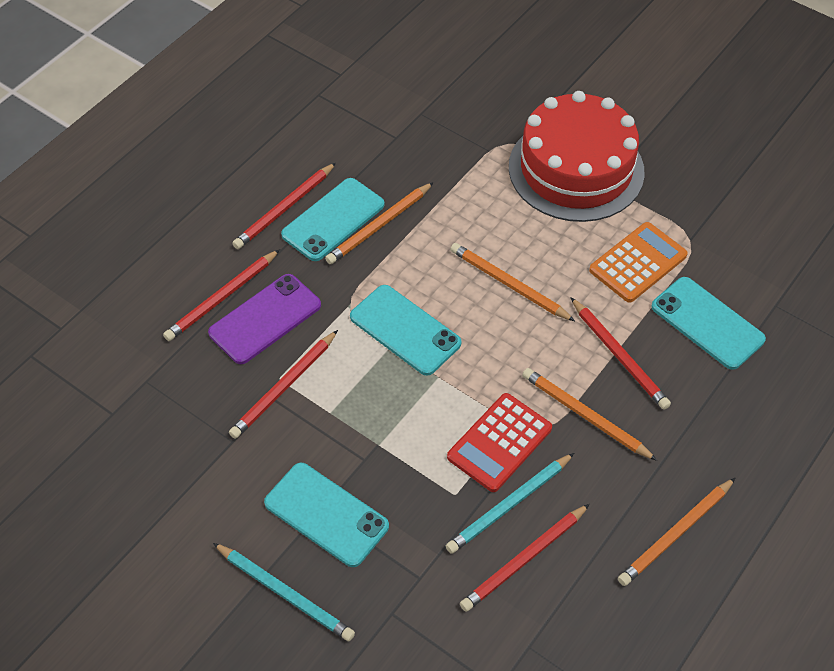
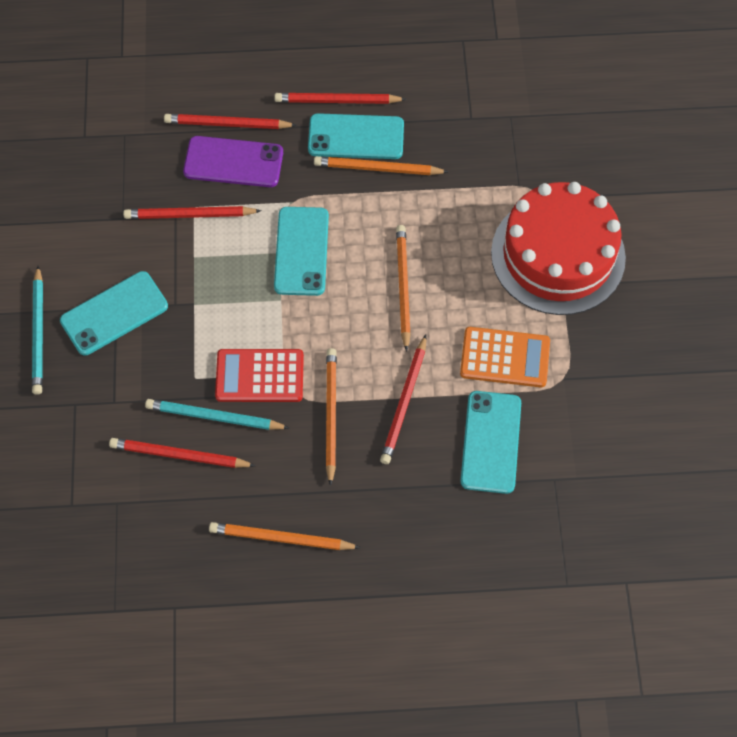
camera: 50 degrees right, 10 degrees up
turquoise phone [264,463,389,567] -> turquoise phone turned 60 degrees clockwise [60,271,168,355]

